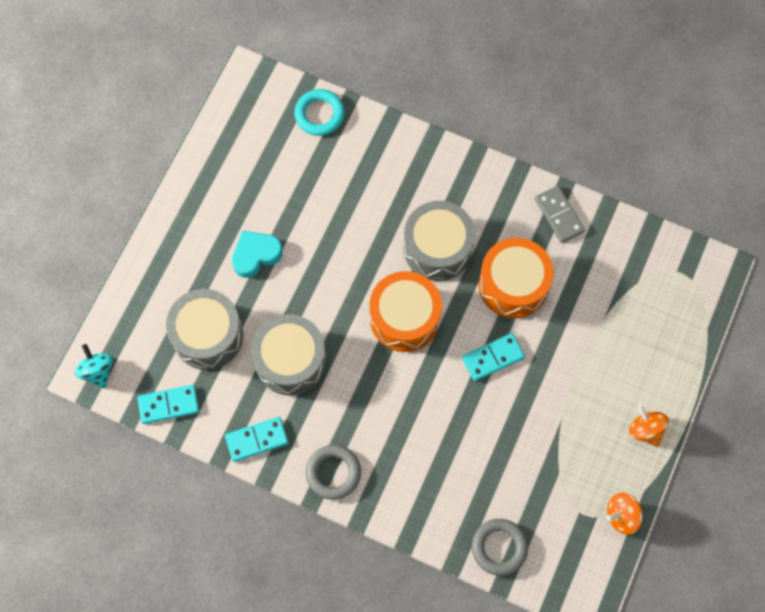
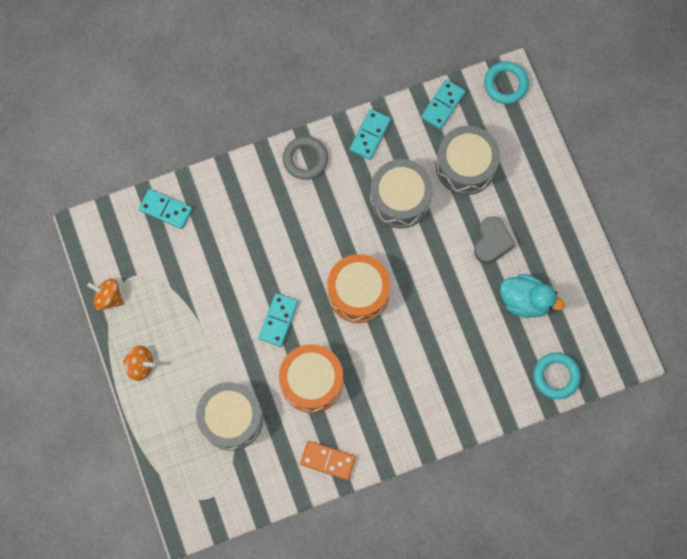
camera: 135 degrees right, 5 degrees up
turquoise spinning top [75,344,113,389] -> turquoise ring [484,61,529,104]
turquoise heart [232,230,283,278] -> grey heart [474,216,515,264]
grey drum [404,201,475,281] -> grey drum moved to [196,382,263,451]
grey ring [472,519,528,576] -> turquoise domino [139,189,192,229]
grey domino [535,186,585,243] -> orange domino [300,441,356,480]
orange spinning top [606,493,643,535] -> orange spinning top turned 90 degrees counterclockwise [87,278,124,310]
none -> turquoise duck [500,274,565,318]

